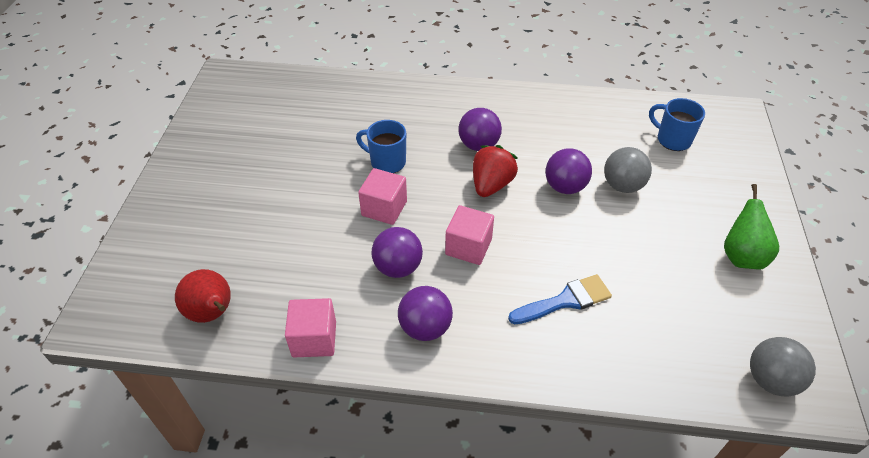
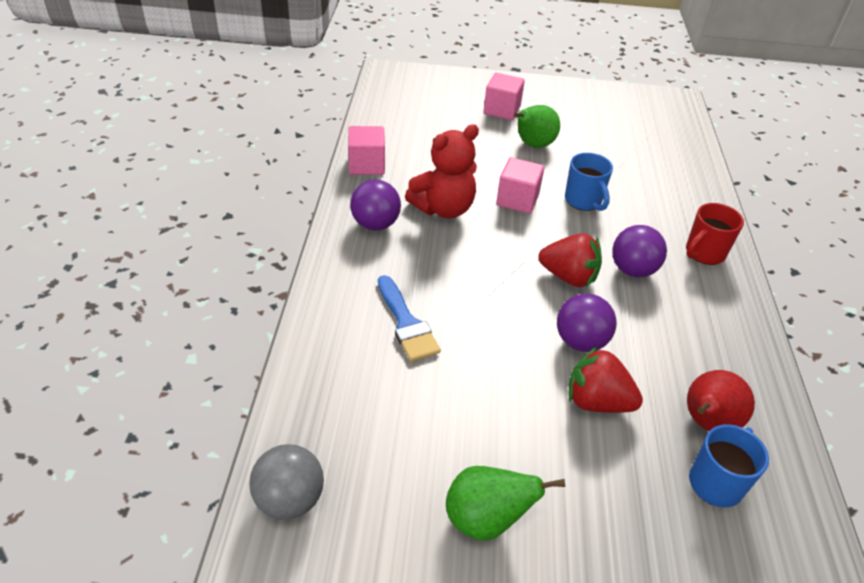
camera: 85 degrees right, 5 degrees down
red pear [175,269,231,323] -> red pear moved to [687,370,755,431]
blue mug [356,120,406,173] -> blue mug turned 135 degrees clockwise [565,153,613,211]
purple ball [372,227,423,278] -> red teddy bear [405,124,479,218]
pink cube [445,205,494,265] -> pink cube moved to [483,73,525,120]
grey ball [604,147,652,193] -> red strawberry [568,346,643,413]
none -> green pear [514,105,560,148]
none -> red mug [686,203,744,265]

